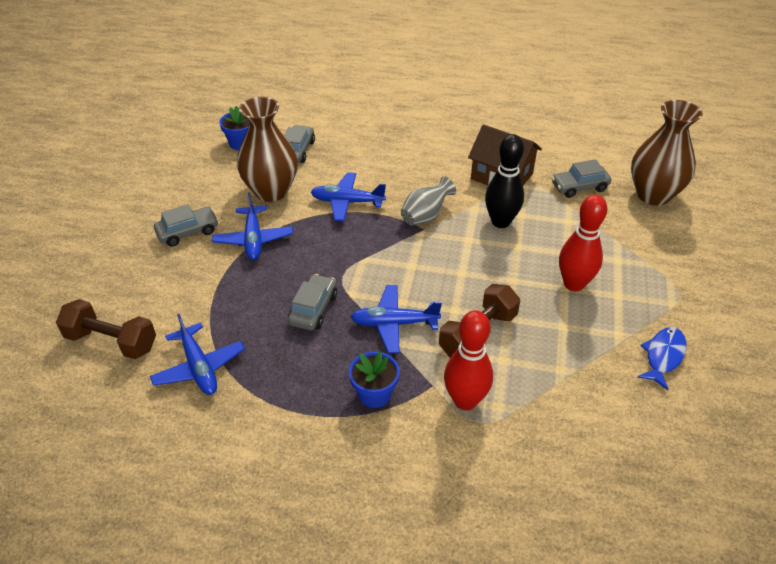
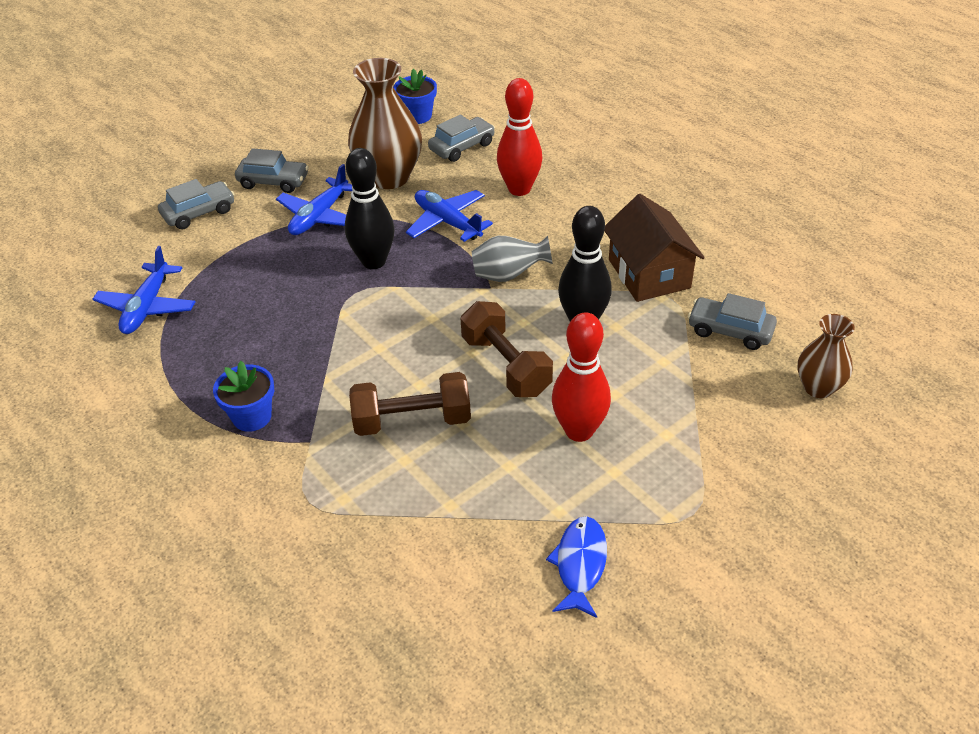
camera: 40 degrees right, 0 degrees up
brown dumbbell [56,299,156,359] -> brown dumbbell moved to [461,301,553,397]
grey car [288,274,337,330] -> grey car moved to [158,179,235,230]
blue plane [351,285,442,353] -> none
red bowling pin [444,310,493,410] -> red bowling pin moved to [497,78,542,196]
brown vase [631,100,703,206] -> brown vase [798,314,855,398], size x0.57
blue fish [637,327,686,390] -> blue fish turned 60 degrees counterclockwise [546,516,607,618]
none -> black bowling pin [345,148,395,269]

